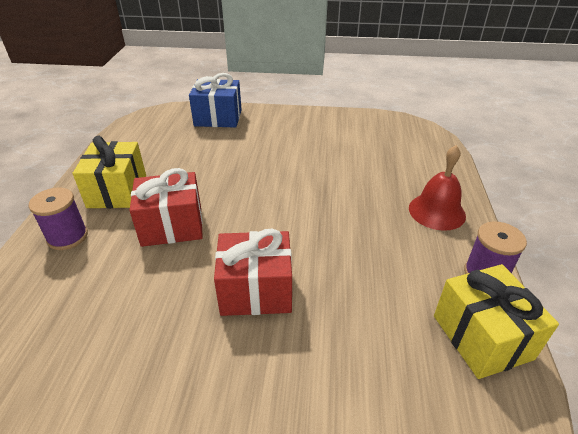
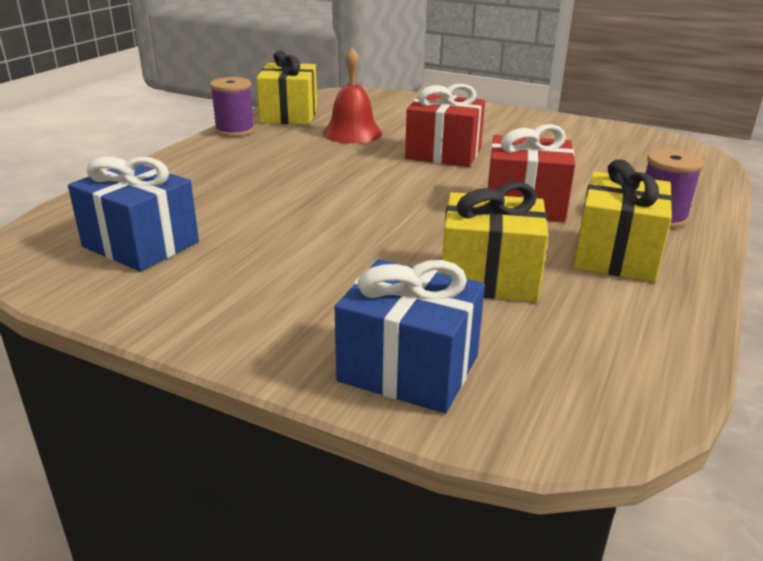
camera: 160 degrees left, 10 degrees down
red bell [409,145,466,231] -> red bell moved to [323,48,383,143]
none -> blue gift [68,157,199,271]
none -> yellow gift [441,182,548,302]

